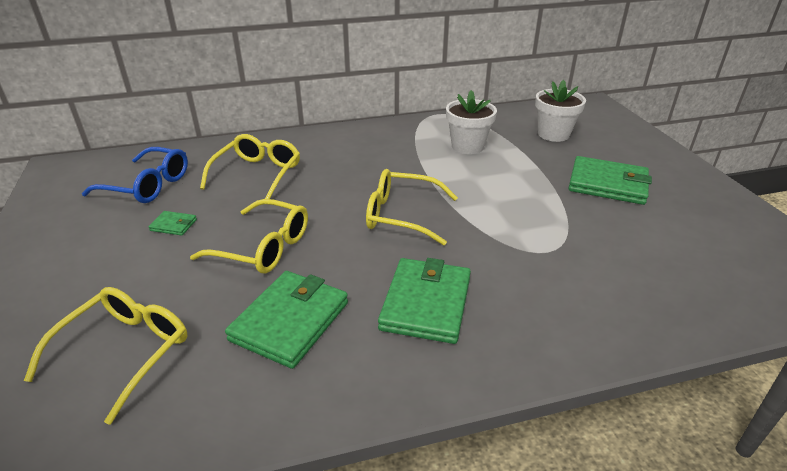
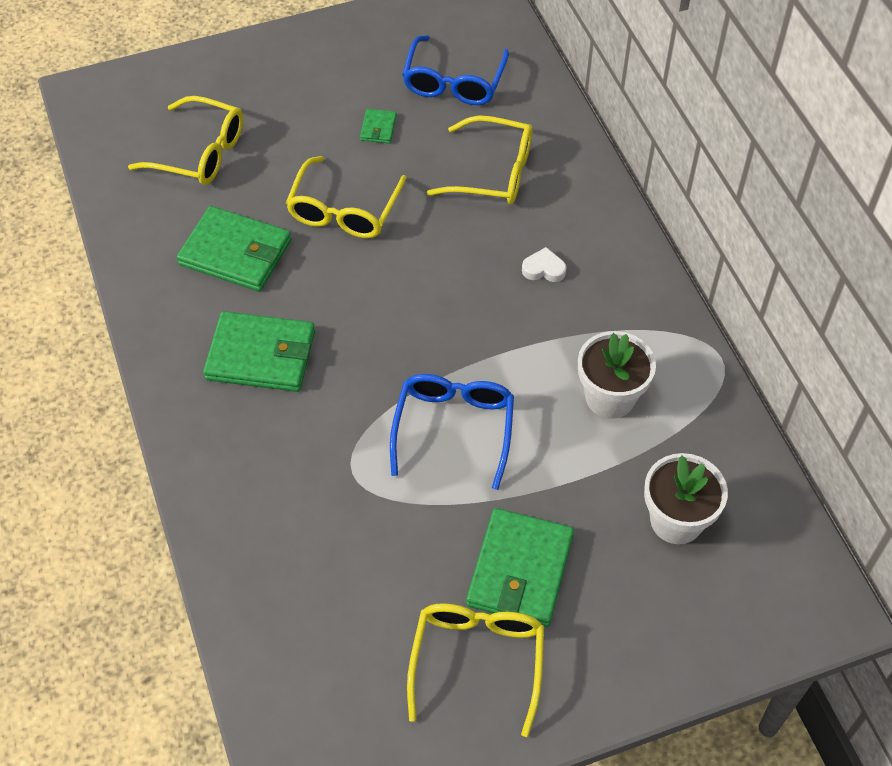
camera: 85 degrees right, 20 degrees up
yellow glasses [366,169,458,246] -> yellow glasses moved to [407,603,544,737]
none -> blue glasses [390,374,514,490]
none -> white heart [522,247,566,282]

